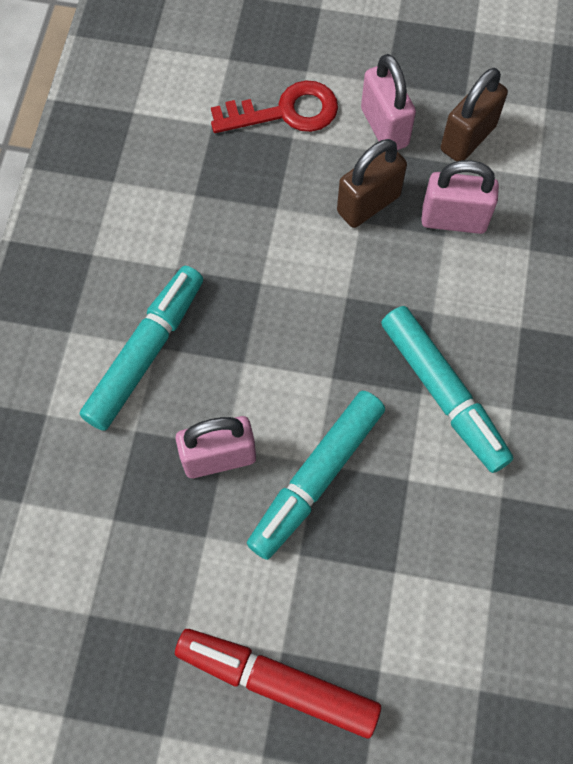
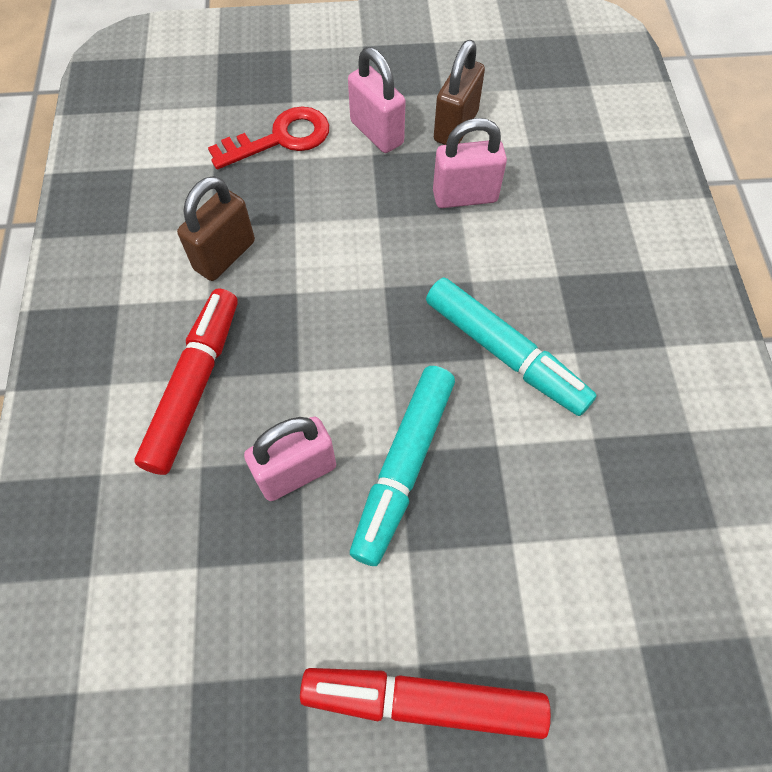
camera: 15 degrees left, 5 degrees down
turquoise marker [80,266,203,431] -> red marker [134,288,238,475]
brown padlock [337,139,407,228] -> brown padlock moved to [177,176,255,281]

